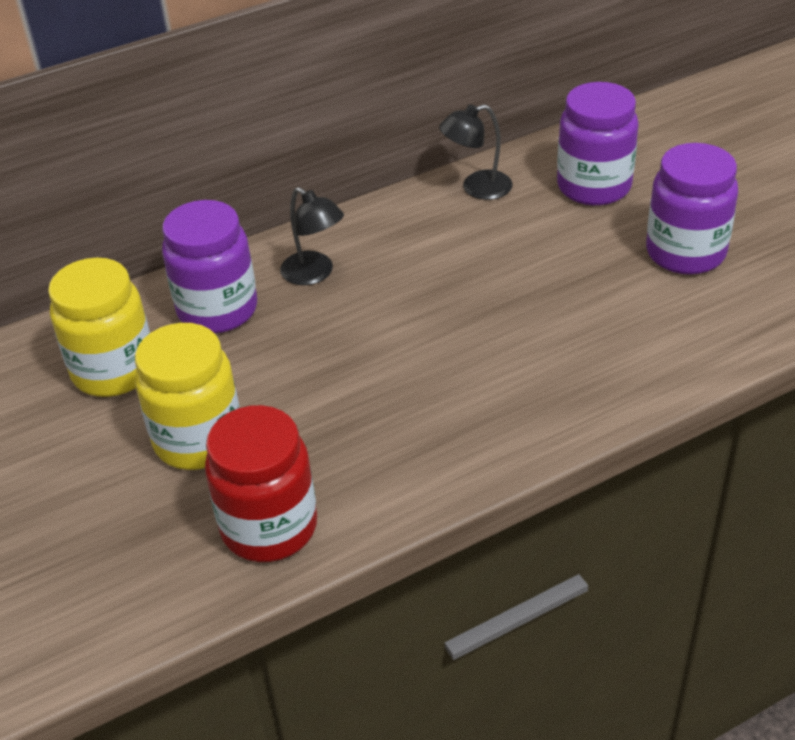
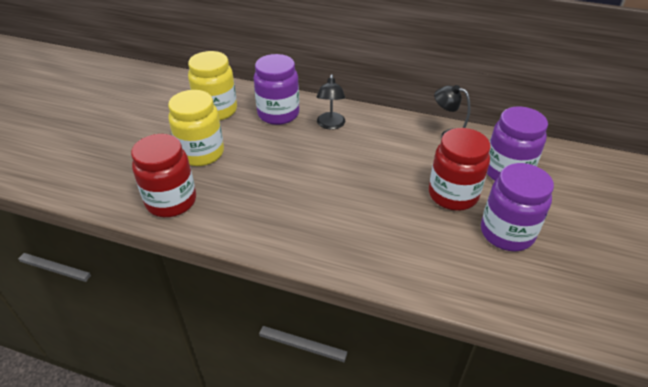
camera: 45 degrees right, 0 degrees up
none -> red jar [429,128,490,211]

